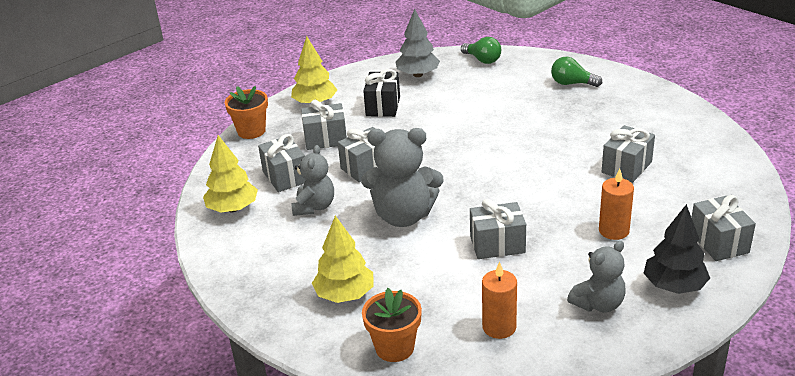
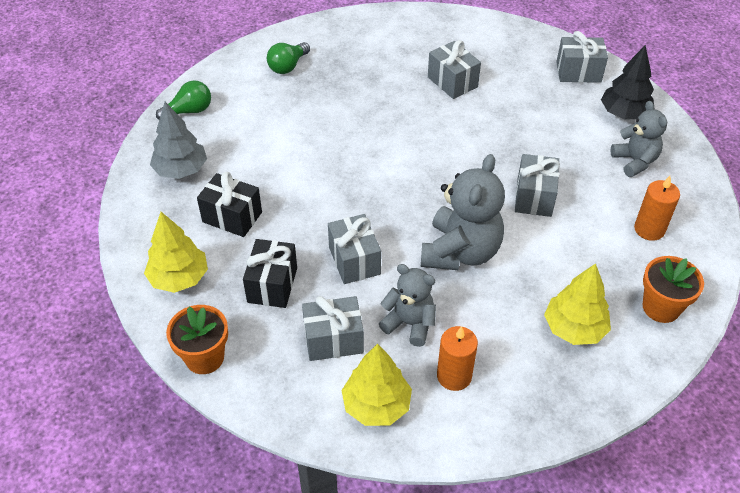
camera: 75 degrees left, 15 degrees up
grey gift [301,100,347,150] -> black gift [243,239,297,308]
orange candle [599,168,634,240] -> orange candle moved to [437,326,478,391]

